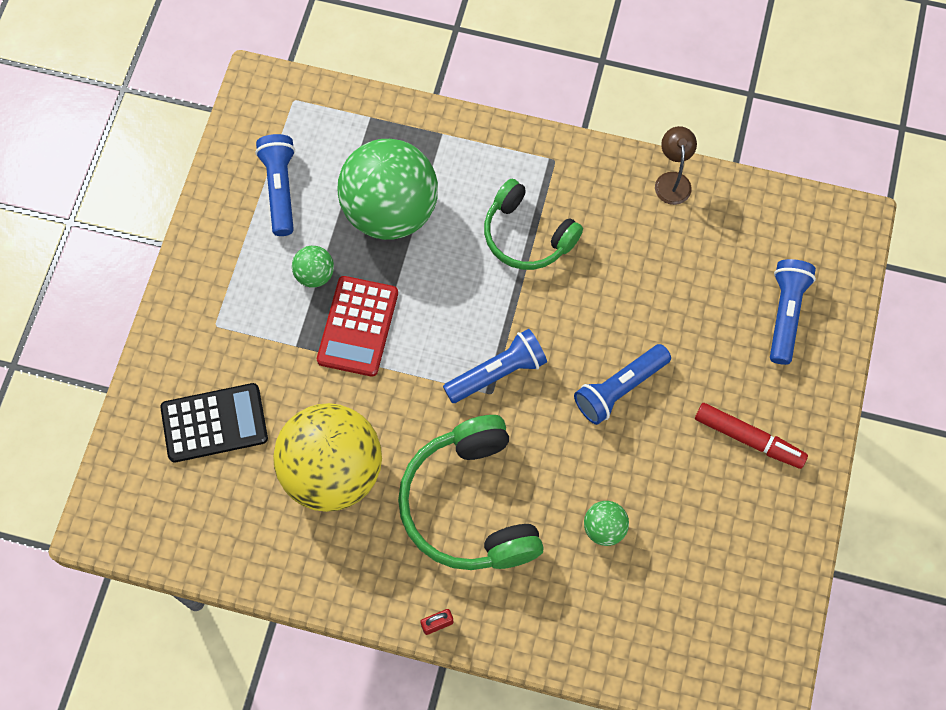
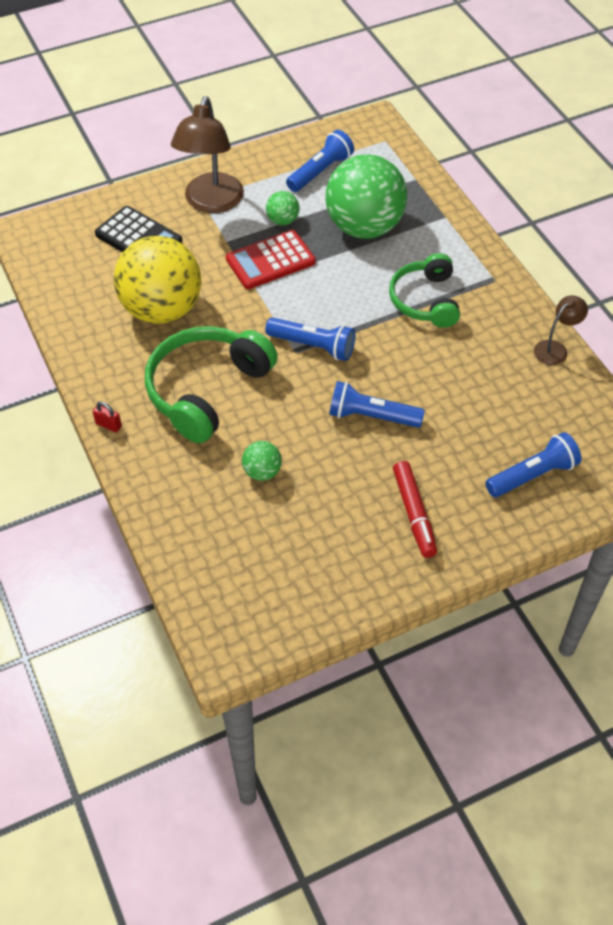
camera: 50 degrees right, 15 degrees down
none -> brown lamp [171,96,244,213]

